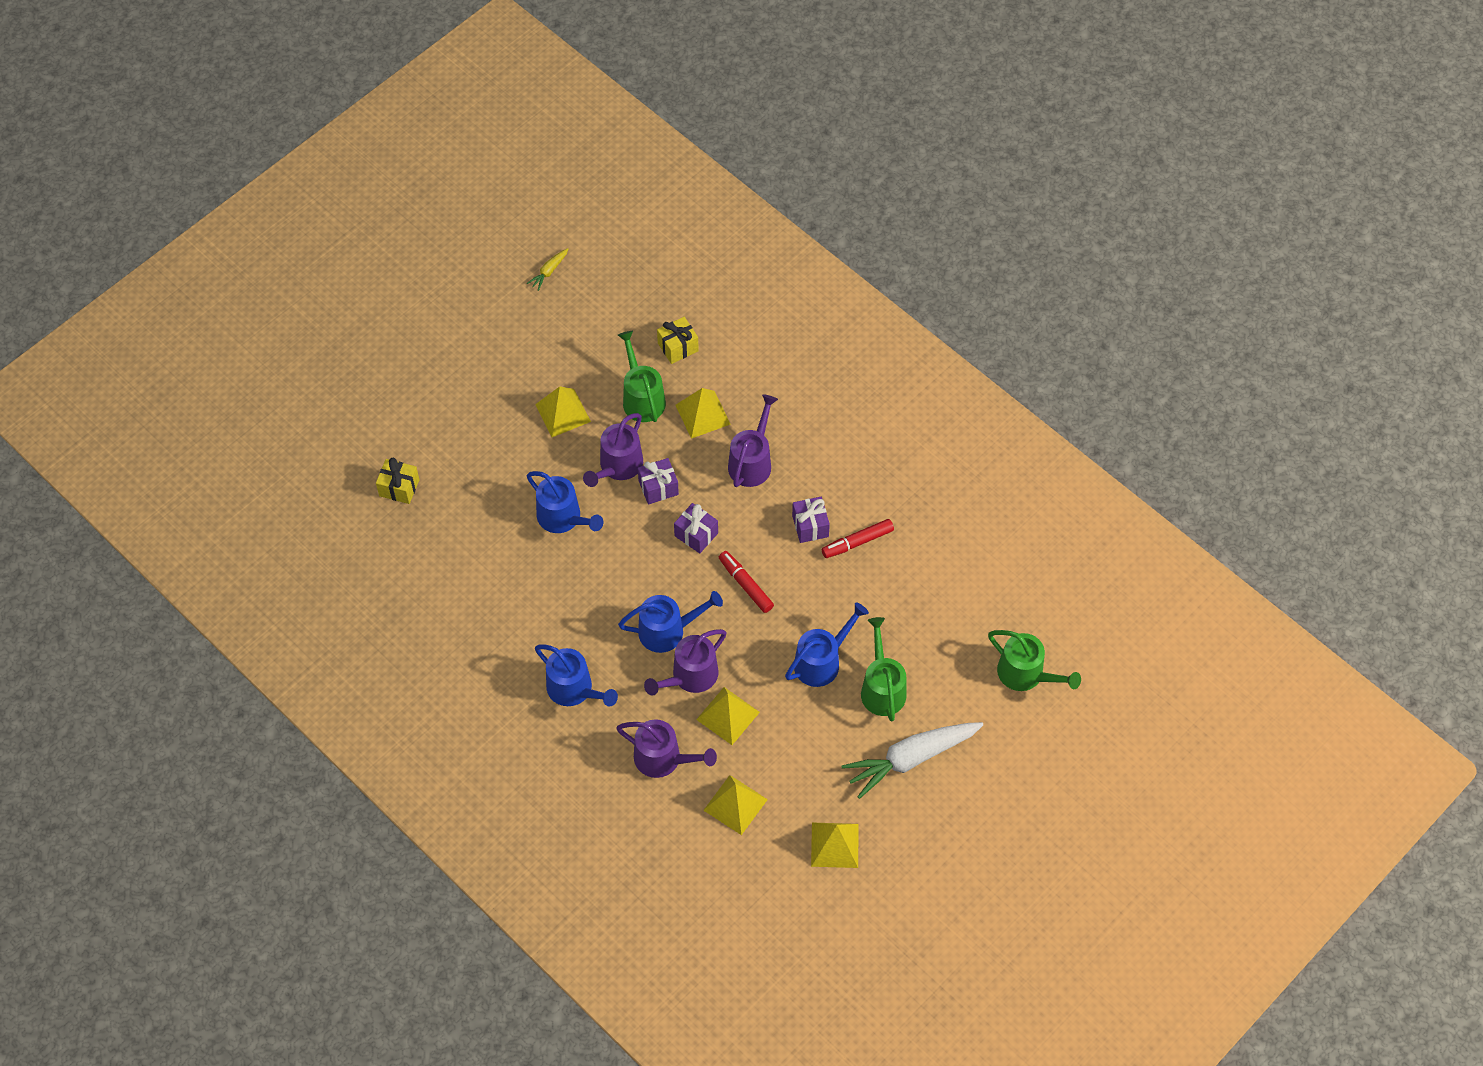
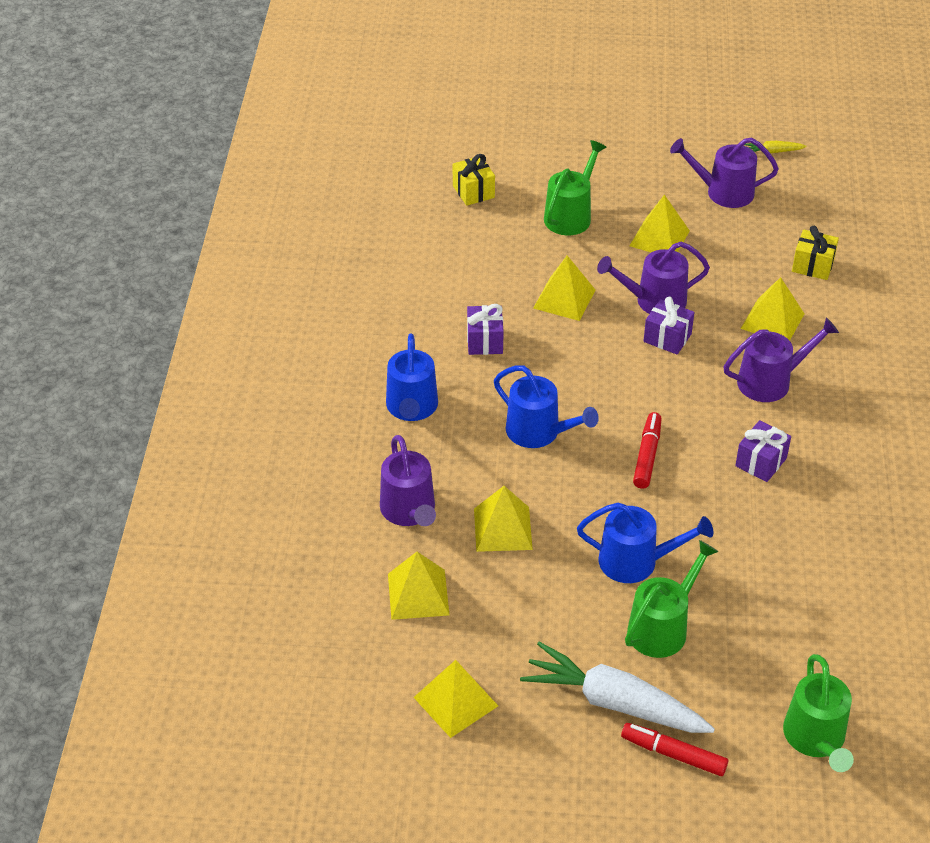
camera: 50 degrees right, 15 degrees down
blue watering can [527,471,603,533] -> yellow pyramid [533,256,595,321]
green watering can [618,331,666,422] -> green watering can moved to [544,140,607,235]
purple watering can [644,629,726,696] -> purple watering can moved to [670,138,779,208]
purple gift [674,503,718,554] -> purple gift moved to [467,304,504,355]
red marker [822,519,894,558] -> red marker moved to [621,723,728,776]

